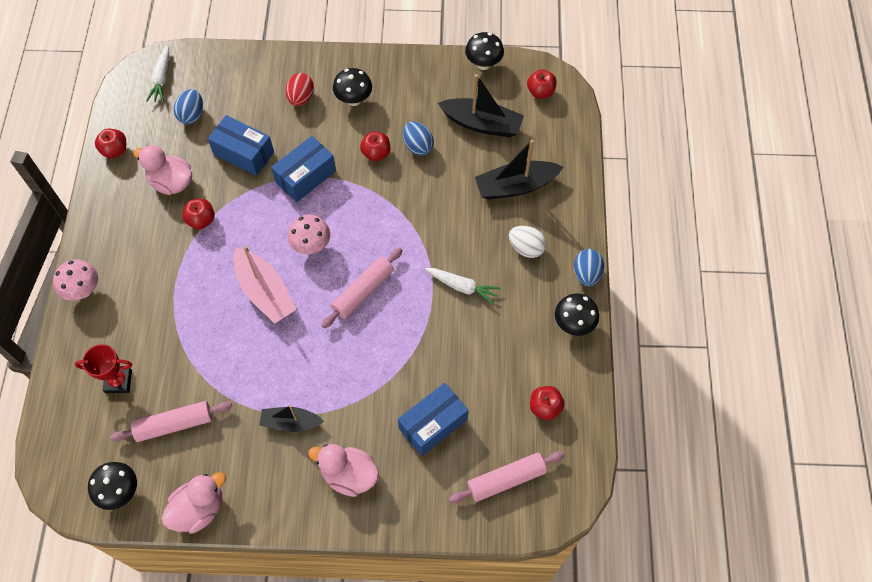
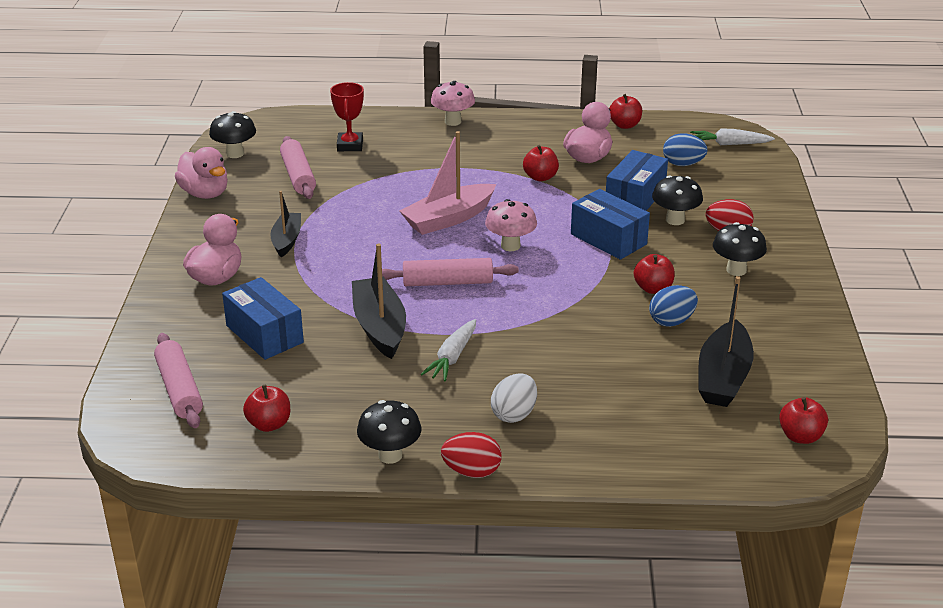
camera: 90 degrees right, 30 degrees down
pink rolling pin [321,248,402,328] -> pink rolling pin turned 45 degrees counterclockwise [382,258,519,286]
black mushroom [465,32,504,70] -> black mushroom moved to [652,175,703,225]
black boat [475,140,563,200] -> black boat moved to [352,244,406,359]
blue egg [574,249,604,286] -> red egg [441,432,502,478]

